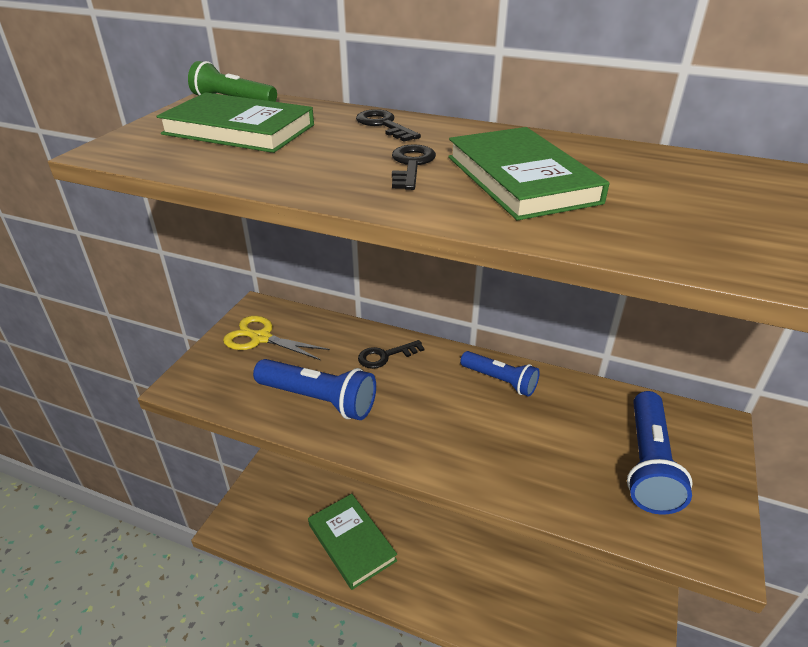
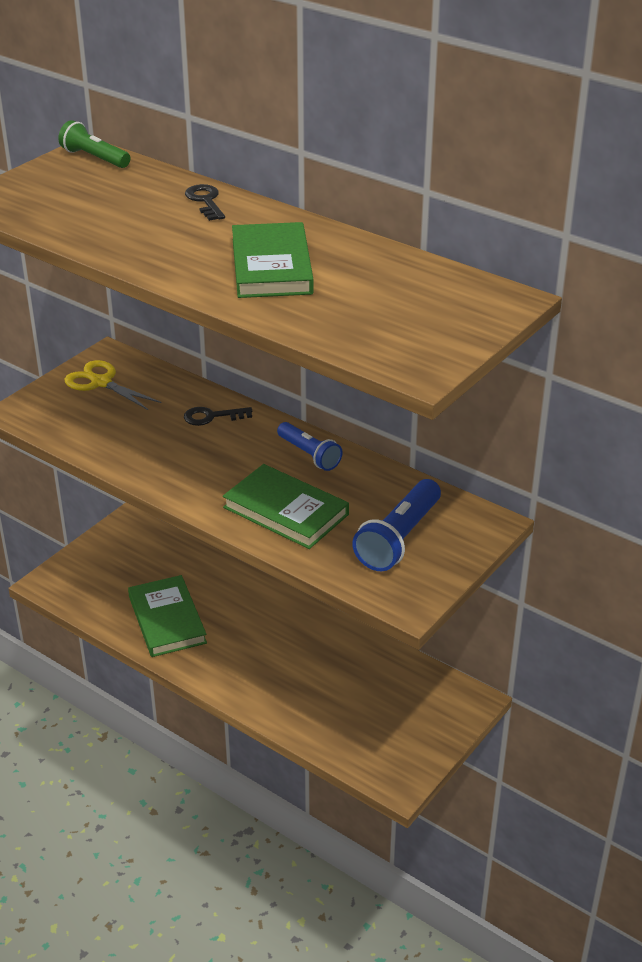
camera: 15 degrees right, 0 degrees up
green book [157,92,314,153] -> green book moved to [223,464,349,549]
blue flashlight [253,359,376,420] -> none
black key [392,144,436,190] -> none

